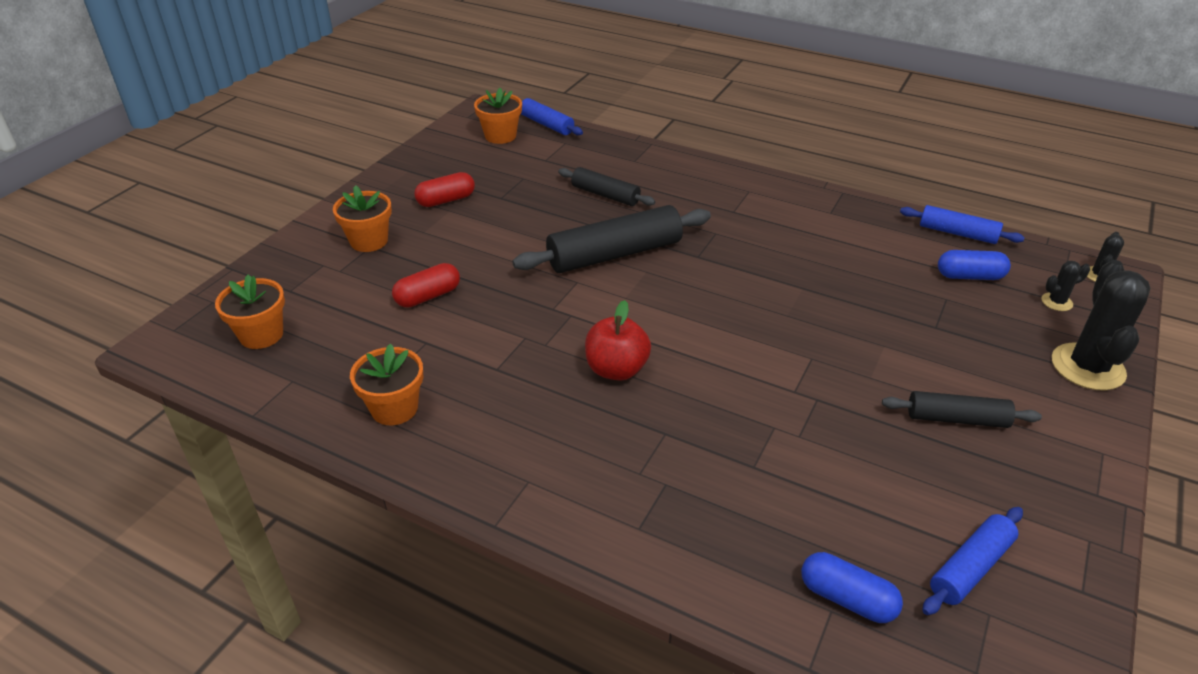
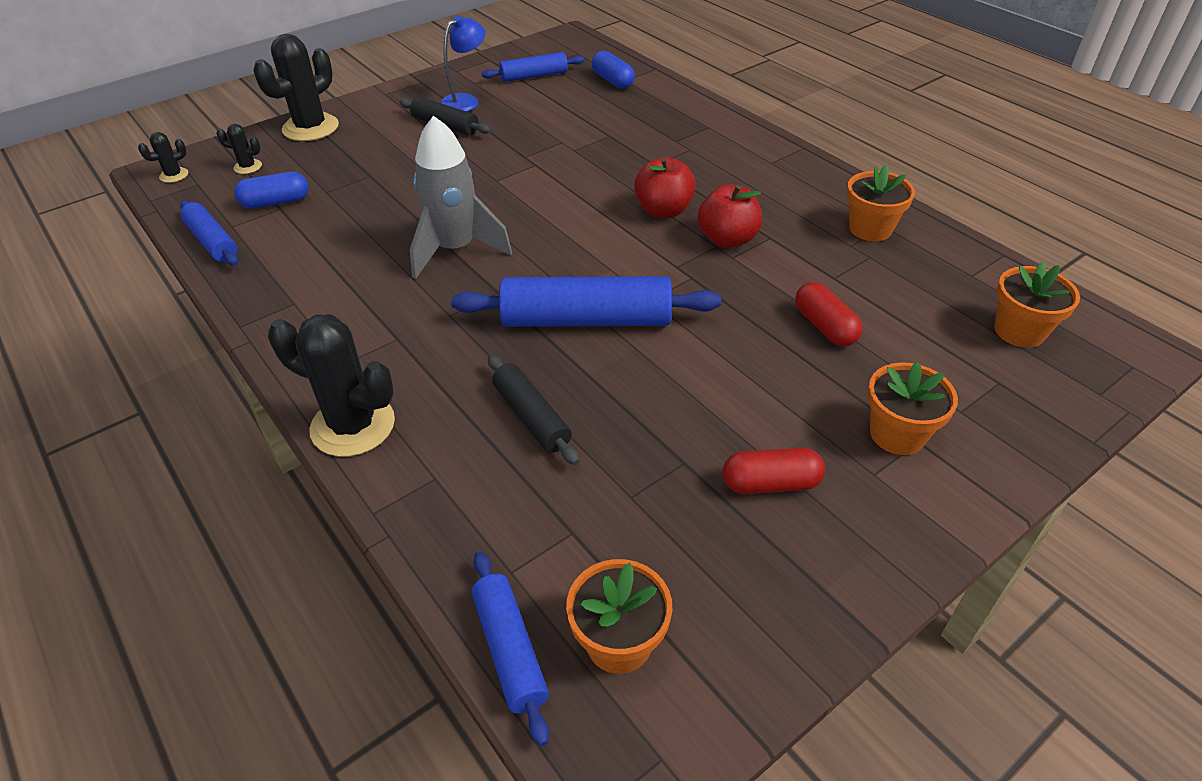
camera: 155 degrees left, 5 degrees up
red capsule [392,263,460,308] -> red capsule turned 75 degrees clockwise [795,282,863,346]
black rolling pin [512,205,711,273] -> blue rolling pin [451,276,721,327]
blue capsule [938,250,1011,280] -> blue capsule turned 45 degrees counterclockwise [234,172,309,209]
none -> black cactus [268,314,395,457]
none -> grey rocket [410,116,512,279]
none -> blue lamp [440,15,485,112]
none -> red apple [698,184,762,248]

